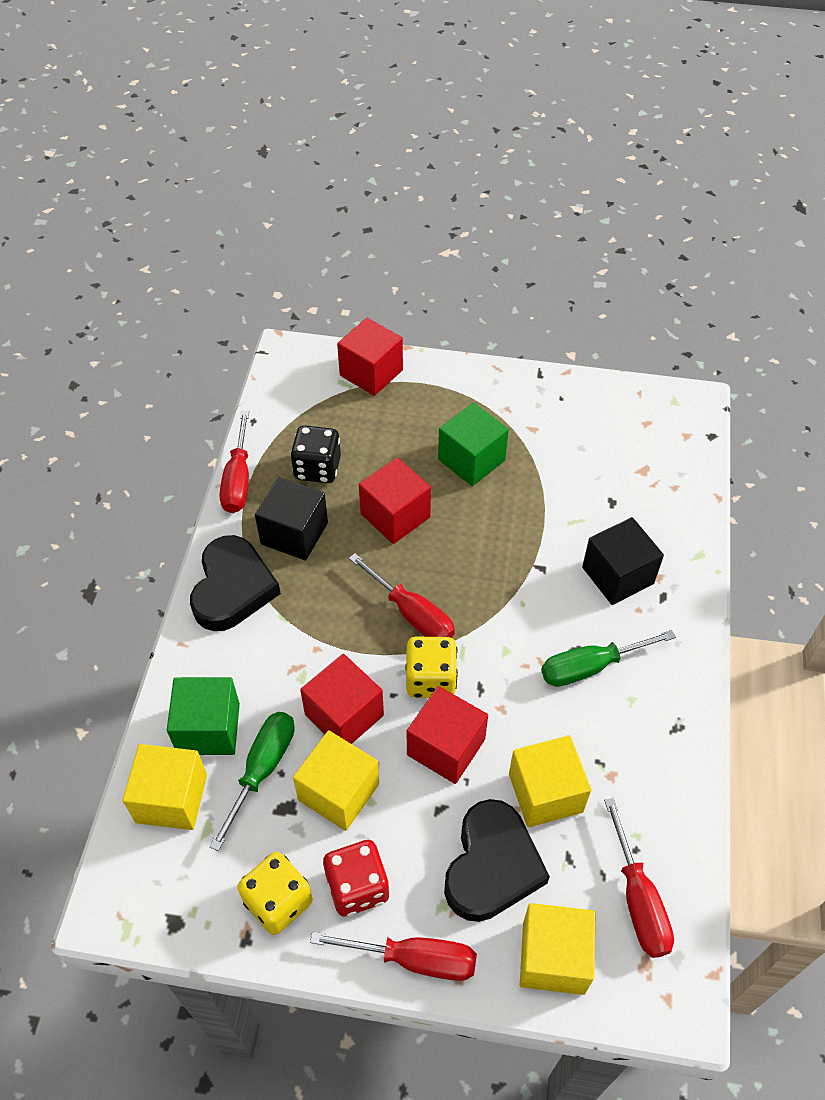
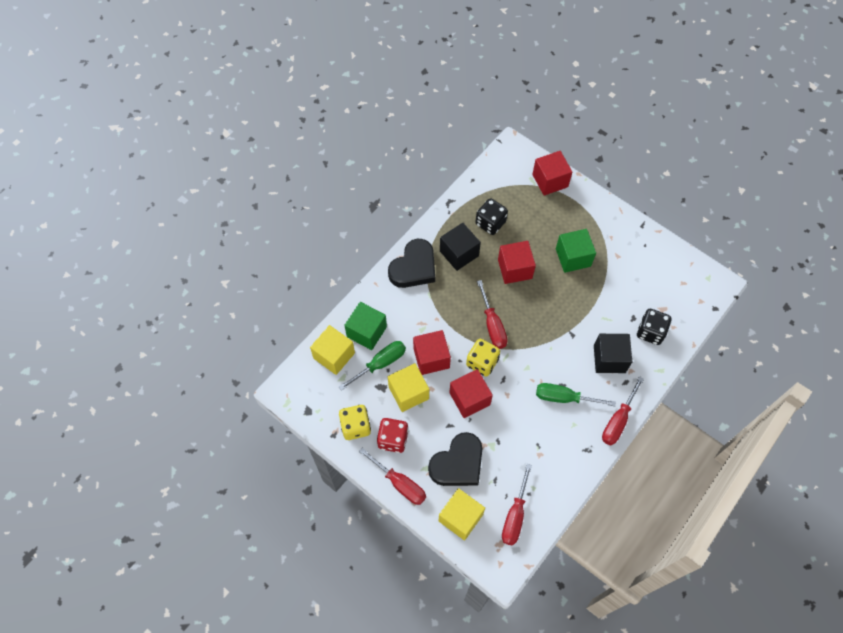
camera: 30 degrees right, 10 degrees up
red screwdriver [220,410,249,513] -> red screwdriver moved to [602,376,644,445]
yellow cube [509,735,591,827] -> none
none -> black dice [637,309,672,345]

